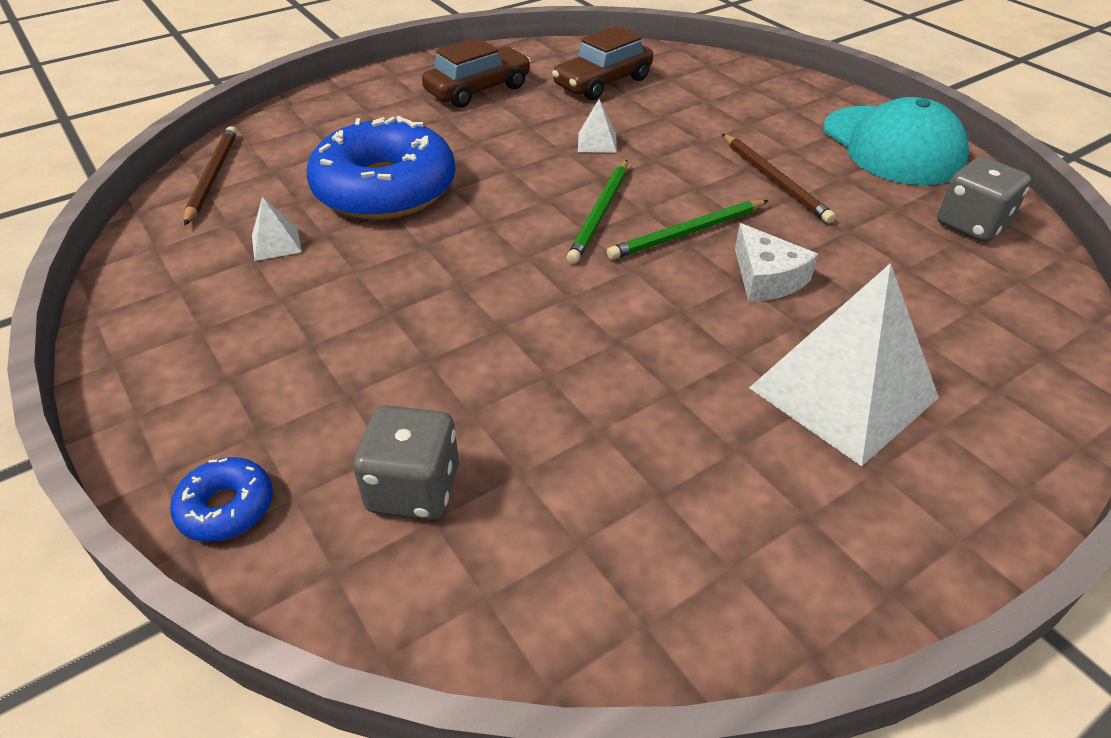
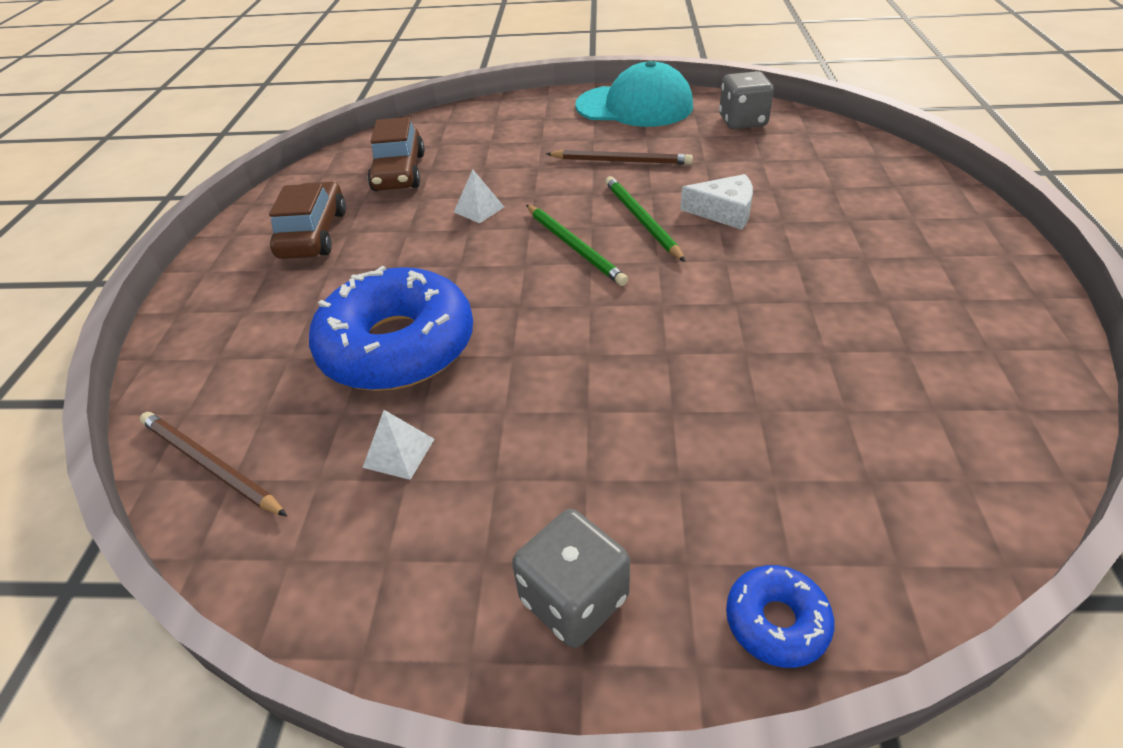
camera: 50 degrees left, 0 degrees up
grey dice [353,405,459,520] -> grey dice moved to [512,509,630,648]
green pencil [607,200,768,260] -> green pencil turned 150 degrees clockwise [605,176,686,262]
white pyramid [749,263,939,466] -> none

